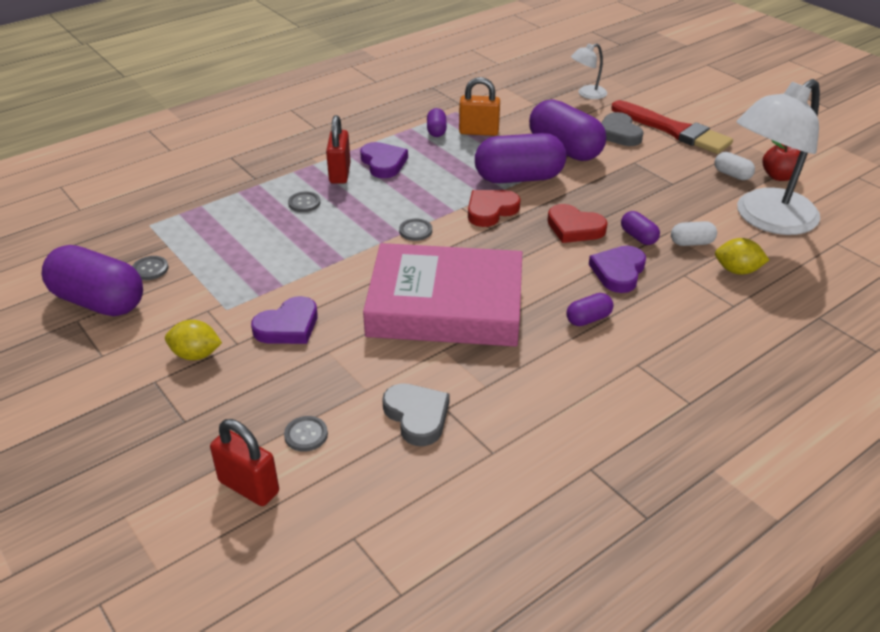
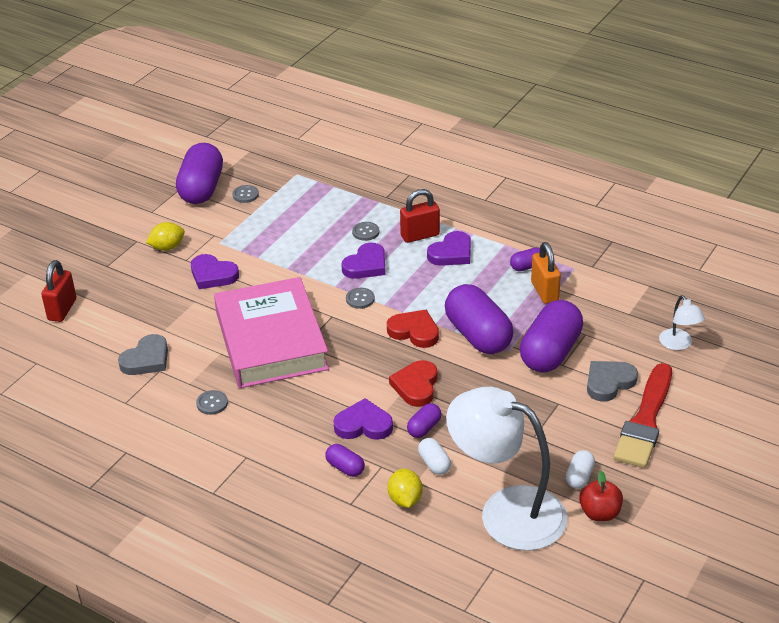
camera: 70 degrees right, 0 degrees up
yellow lemon [165,320,222,360] -> yellow lemon turned 75 degrees clockwise [146,222,185,251]
grey button [284,416,328,452] -> grey button moved to [196,390,228,415]
purple capsule [566,293,613,326] -> purple capsule moved to [325,444,365,477]
white lamp [571,43,607,99] -> white lamp turned 150 degrees counterclockwise [659,295,705,350]
none -> purple heart [341,243,386,279]

